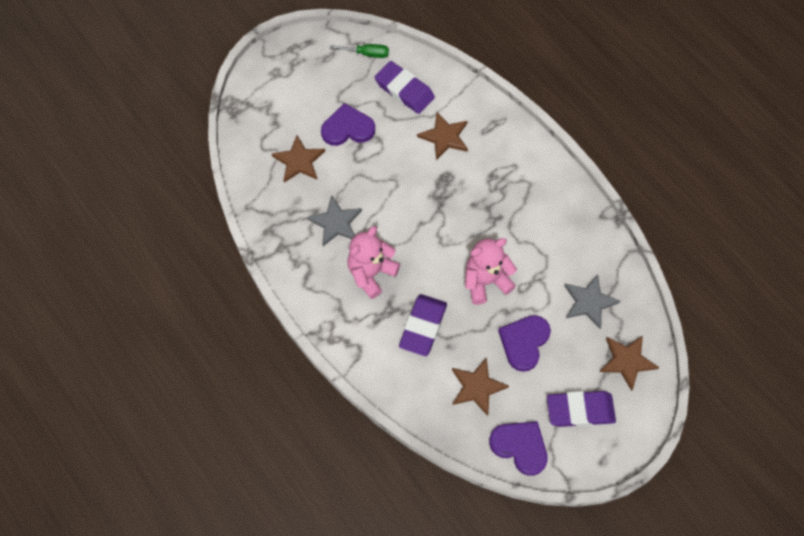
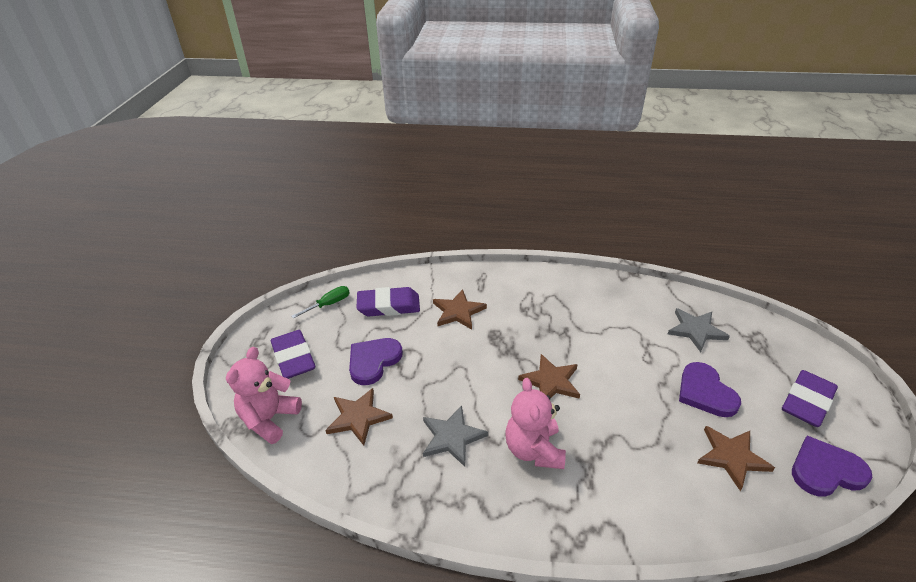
camera: 45 degrees left, 25 degrees down
purple eraser [399,294,447,356] -> purple eraser moved to [271,330,315,379]
pink teddy bear [465,238,517,305] -> pink teddy bear moved to [226,347,302,444]
brown star [600,335,659,391] -> brown star moved to [518,354,580,399]

